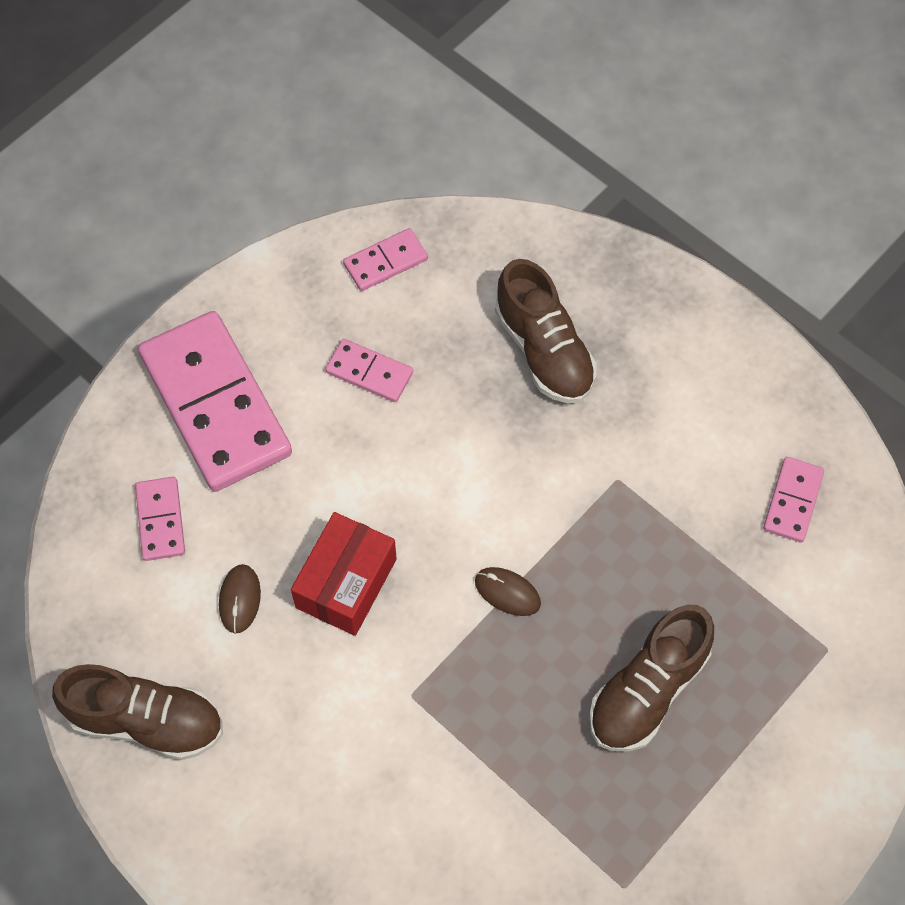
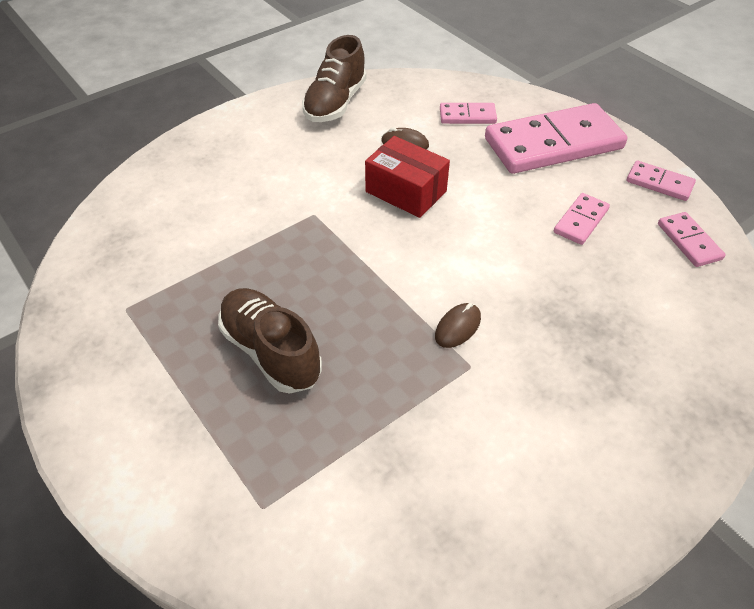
camera: 100 degrees right, 15 degrees down
brown mouse [475,567,541,616] -> brown mouse moved to [435,303,481,348]
brown shoe [495,259,597,404] -> none
pink domino [763,457,824,543] -> pink domino moved to [627,161,696,201]

